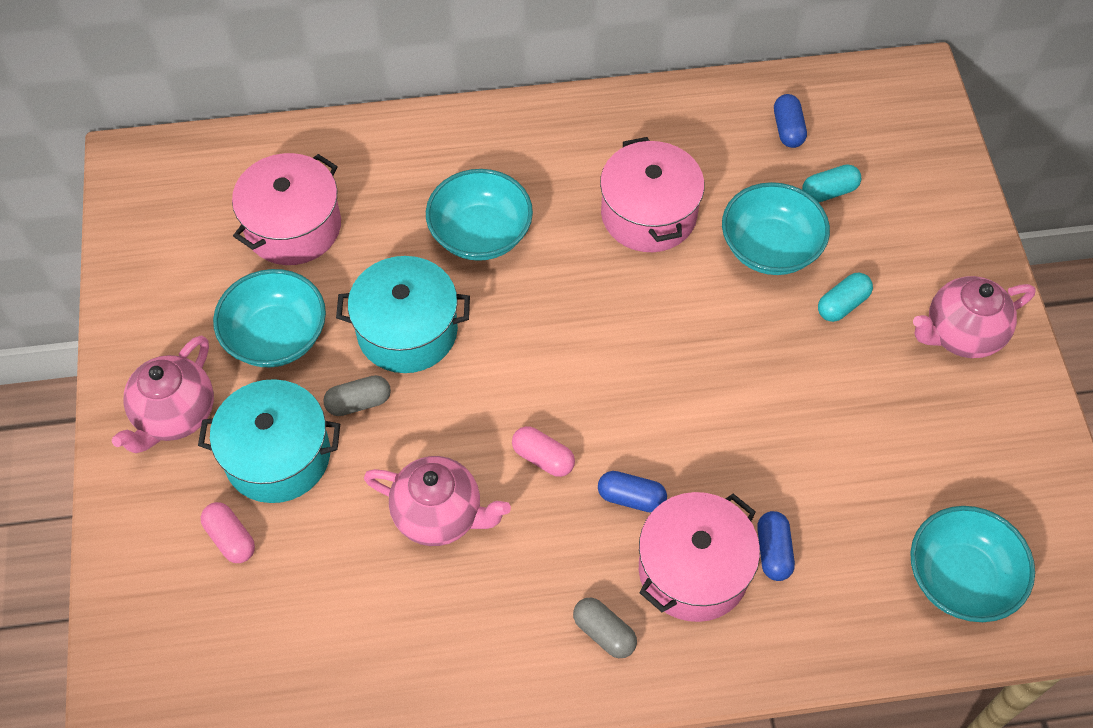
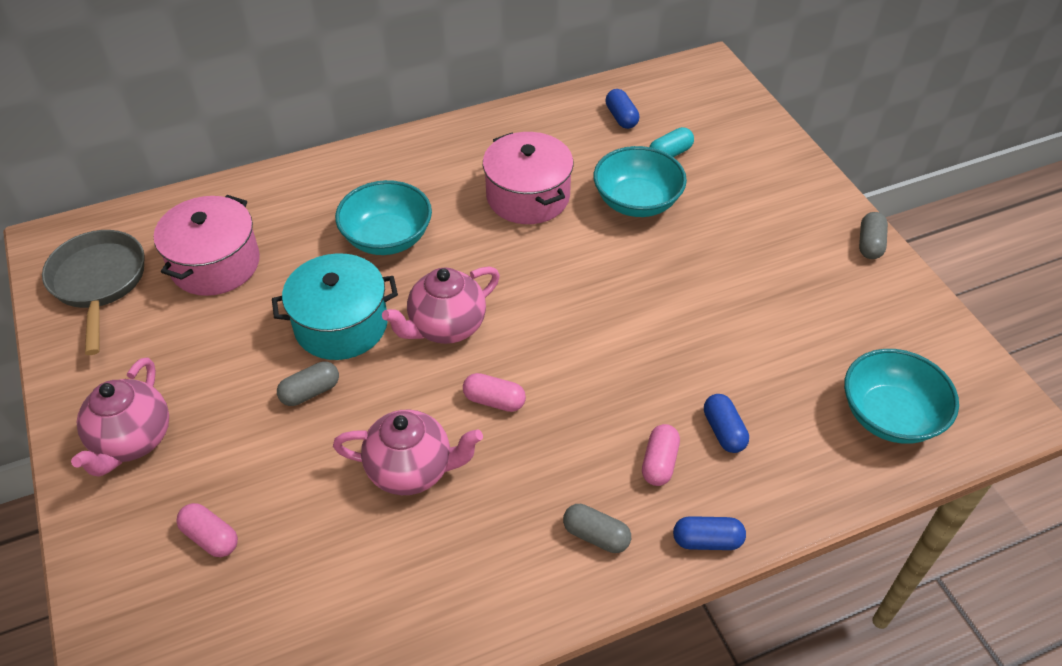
camera: 15 degrees left, 10 degrees down
turquoise pot [198,379,340,503] -> none
turquoise bowl [213,269,326,368] -> none
blue capsule [598,471,667,513] -> blue capsule moved to [673,516,746,550]
pink pot [639,492,760,622] -> pink capsule [642,424,680,486]
turquoise capsule [818,273,873,322] -> none
pink teapot [913,276,1036,358] -> pink teapot moved to [382,267,500,344]
none -> grey pan [42,230,144,355]
none -> grey capsule [859,212,888,259]

